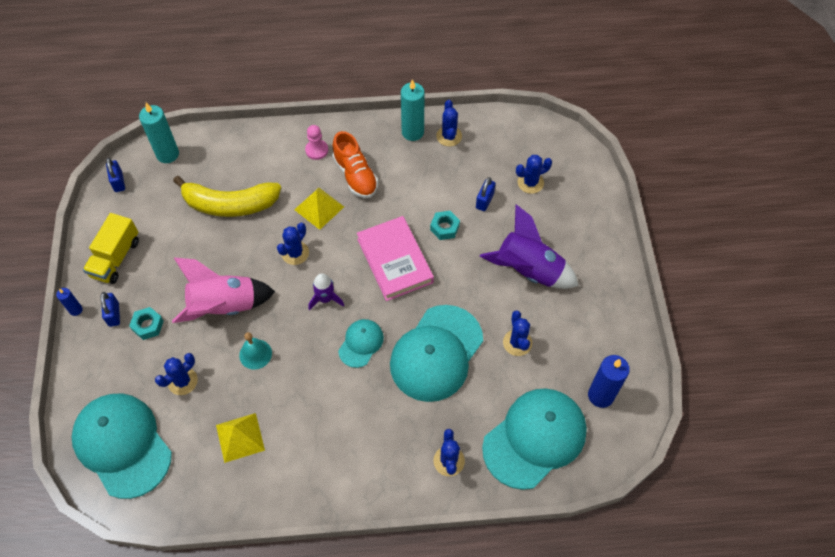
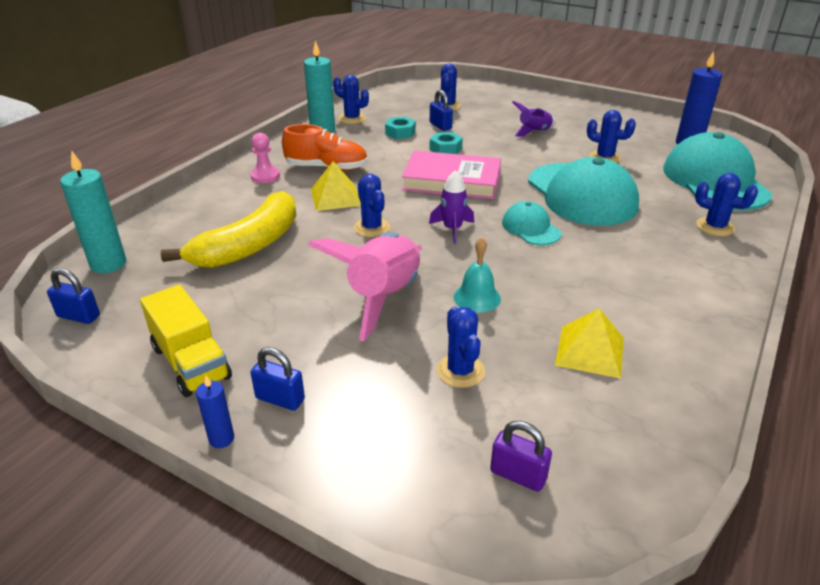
camera: 55 degrees left, 25 degrees down
turquoise cap [71,394,172,499] -> purple padlock [490,421,552,492]
turquoise nut [129,307,164,340] -> turquoise nut moved to [385,116,416,139]
purple rocket [479,204,579,289] -> purple rocket [512,101,555,137], size x0.52

